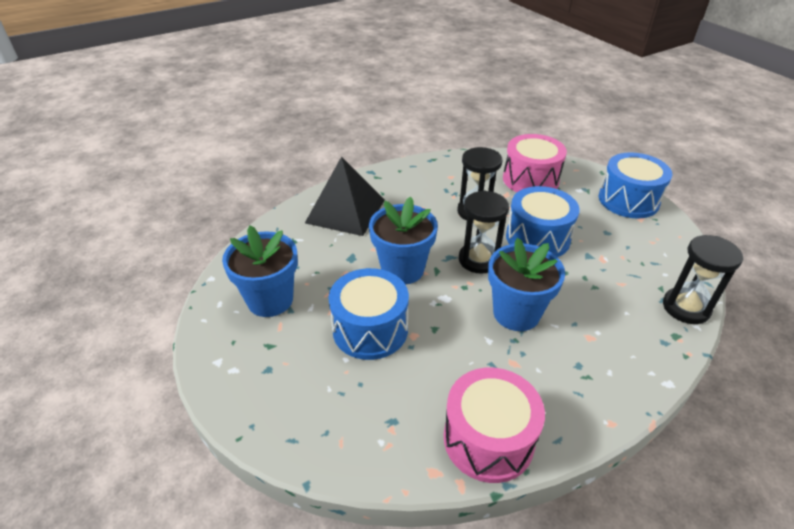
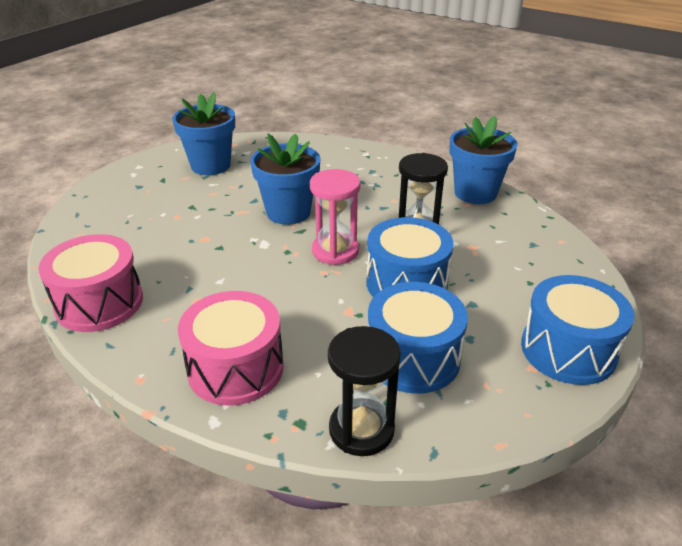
camera: 65 degrees right, 5 degrees down
black pyramid [305,157,385,236] -> none
blue drum [329,268,409,360] -> blue drum moved to [368,282,468,394]
black hourglass [459,190,509,274] -> pink hourglass [310,169,361,265]
blue flower pot [488,238,565,331] -> blue flower pot moved to [449,116,518,204]
pink drum [503,134,567,192] -> pink drum moved to [178,291,284,406]

